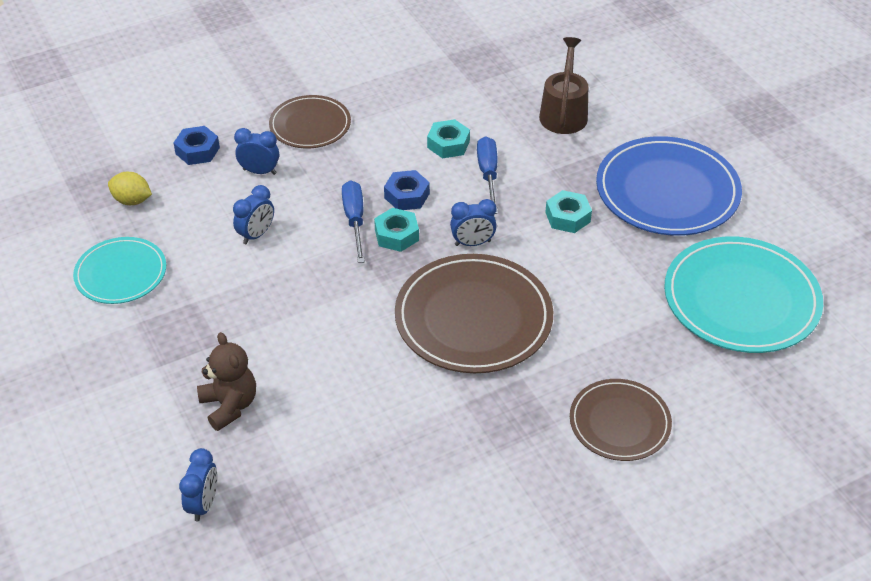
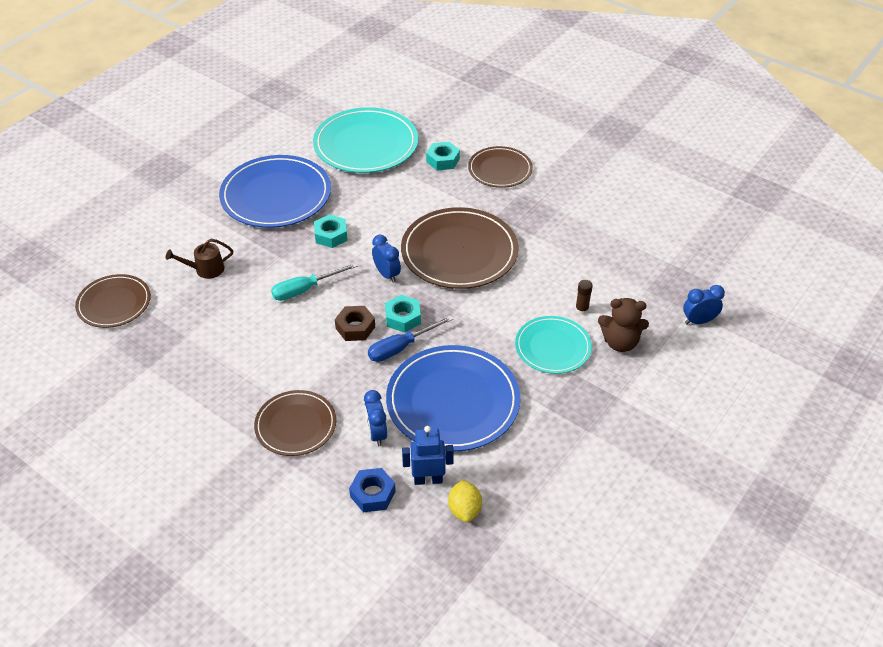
camera: 115 degrees left, 0 degrees up
turquoise plate [73,237,166,304] -> turquoise plate moved to [515,316,592,374]
brown teddy bear [197,332,256,431] -> brown teddy bear turned 120 degrees counterclockwise [598,298,649,352]
blue clock [233,185,274,244] -> blue plate [386,345,521,451]
blue nut [384,170,430,210] -> brown nut [335,306,375,341]
turquoise nut [427,119,470,159] -> turquoise nut moved to [426,142,460,171]
blue screwdriver [477,136,498,214] -> turquoise screwdriver [271,263,358,301]
brown watering can [539,37,588,134] -> brown watering can [166,239,233,279], size x0.66
none -> brown plate [75,274,151,328]
none -> blue robot [402,426,454,485]
none -> brown glue stick [575,280,593,315]

